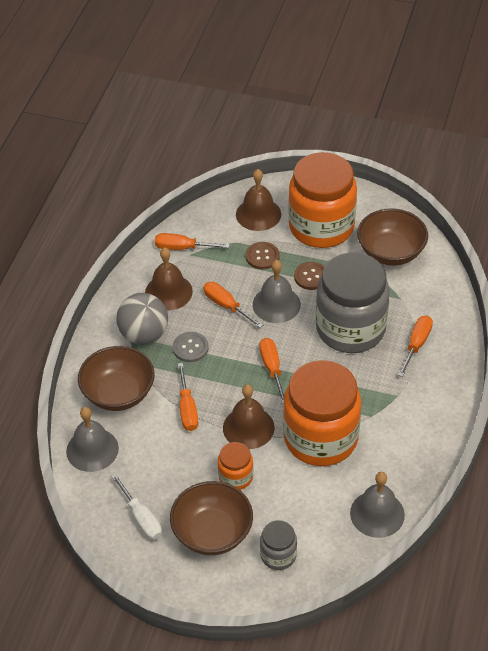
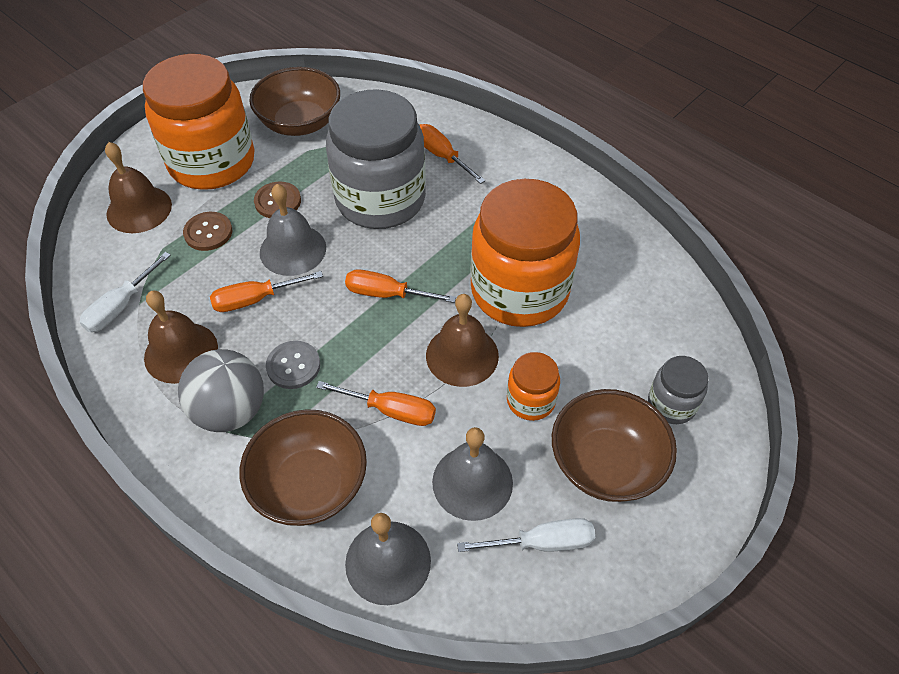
camera: 65 degrees left, 5 degrees up
orange screwdriver [155,233,230,250] -> white screwdriver [79,252,171,332]
grey bell [350,472,405,538] -> grey bell moved to [432,427,513,521]

